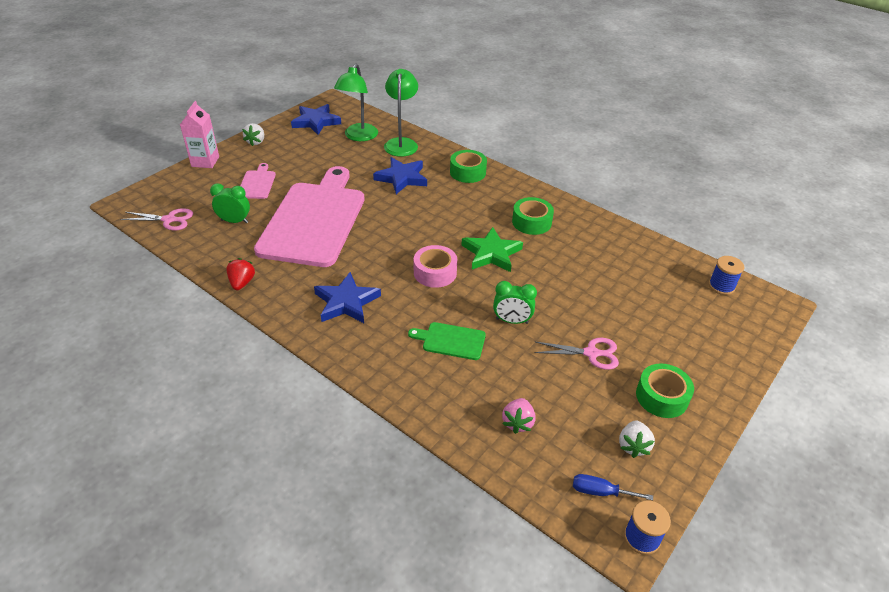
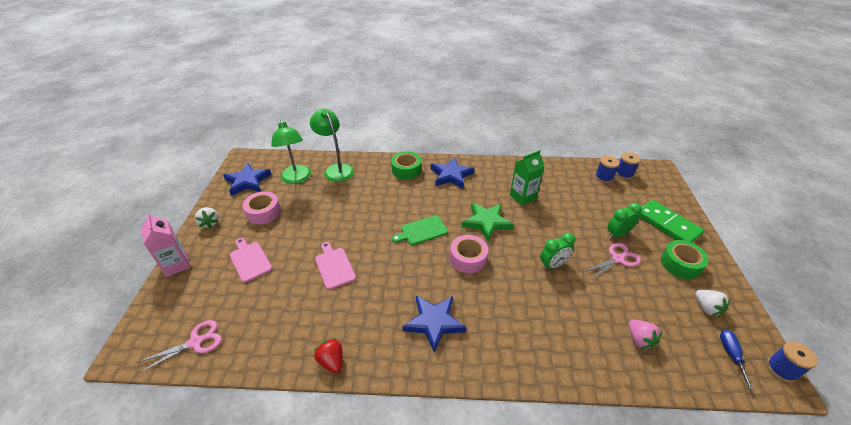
camera: 35 degrees left, 0 degrees up
green clock [210,183,250,223] -> green clock moved to [607,203,642,239]
pink cutting board [254,166,364,267] -> pink cutting board [315,242,356,290], size x0.40
blue star [373,157,427,194] -> blue star moved to [431,157,475,189]
green cutting board [408,322,486,360] -> green cutting board moved to [392,215,448,245]
green tape [512,197,554,235] -> none
blue screwdriver [573,474,653,501] -> blue screwdriver turned 120 degrees clockwise [720,330,754,390]
none -> pink tape [243,191,281,224]
none -> green carton [510,150,545,206]
none -> blue spool [595,156,620,183]
none -> green domino [637,200,704,243]

